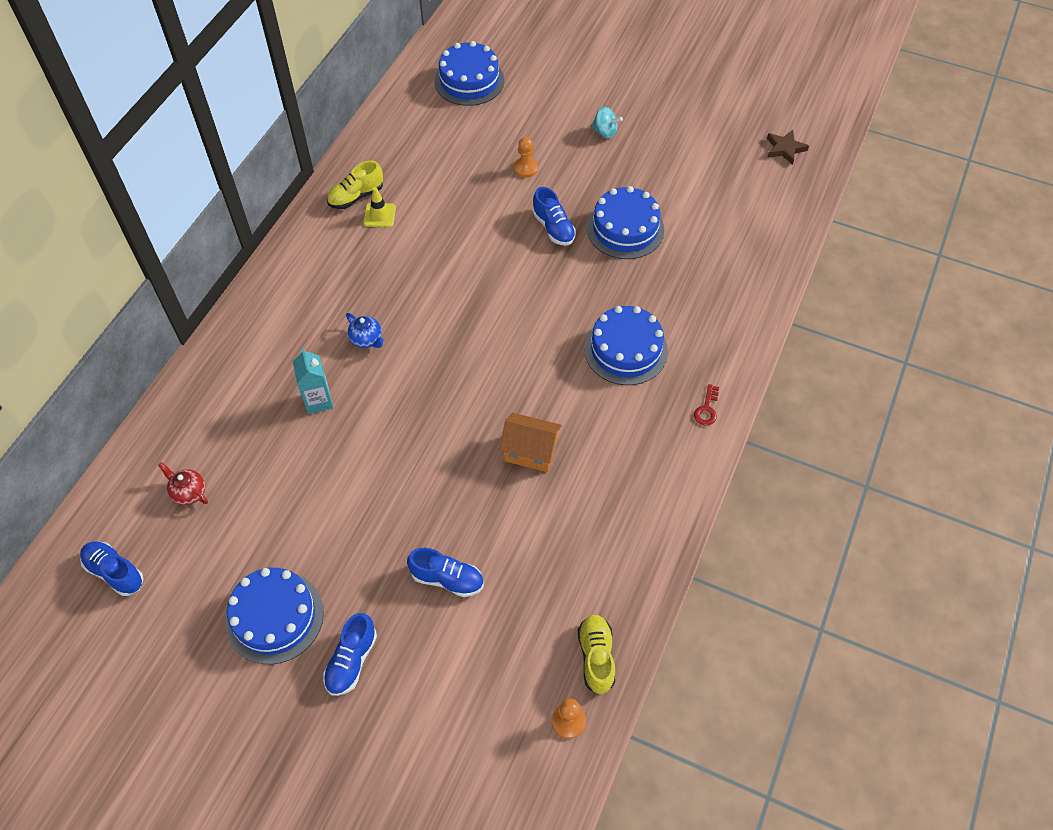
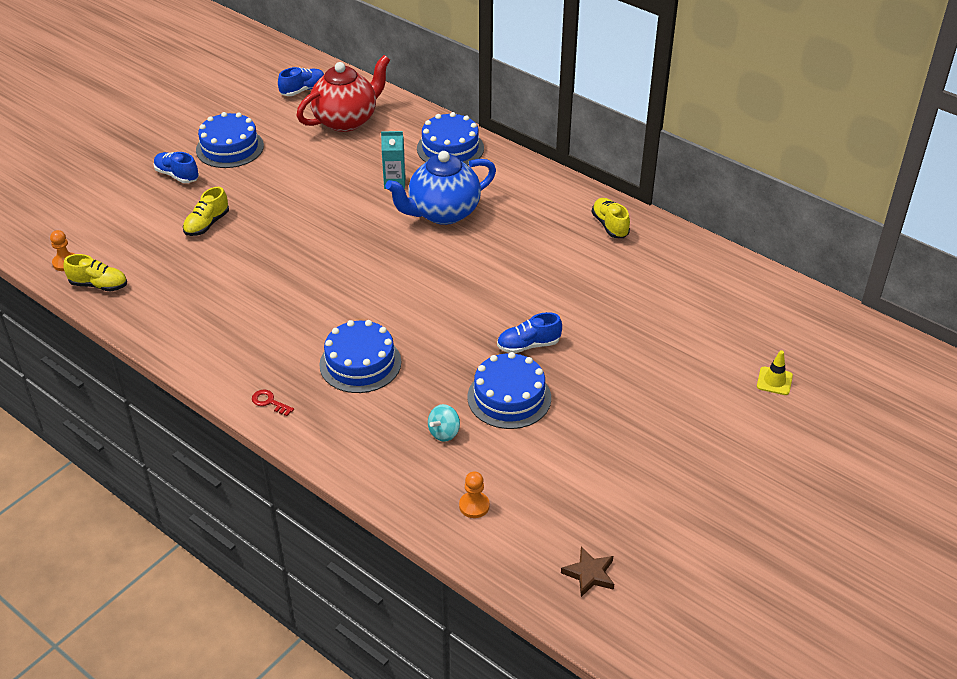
camera: 105 degrees right, 15 degrees down
red teapot [158,462,208,505] -> red teapot [296,55,390,132], size x2.48
blue teapot [346,313,384,348] -> blue teapot [385,151,496,225], size x2.48
yellow traffic cone [363,187,396,227] -> yellow traffic cone moved to [757,350,793,395]
blue shoe [407,548,484,597] -> yellow shoe [183,187,229,236]
blue cake [435,41,504,106] -> blue cake moved to [417,112,484,165]
orange house [499,413,562,472] -> none
orange pawn [514,137,538,178] -> orange pawn moved to [459,471,490,518]
turquoise spinning top [591,107,623,139] -> turquoise spinning top moved to [428,404,460,442]

